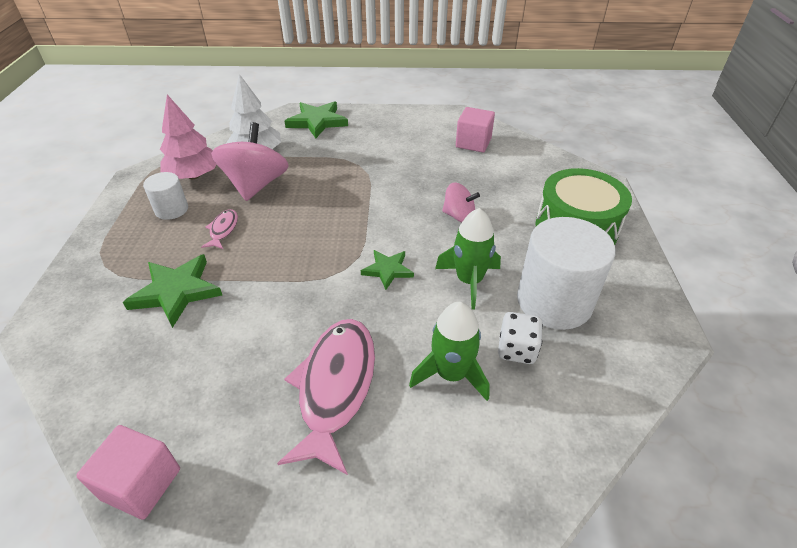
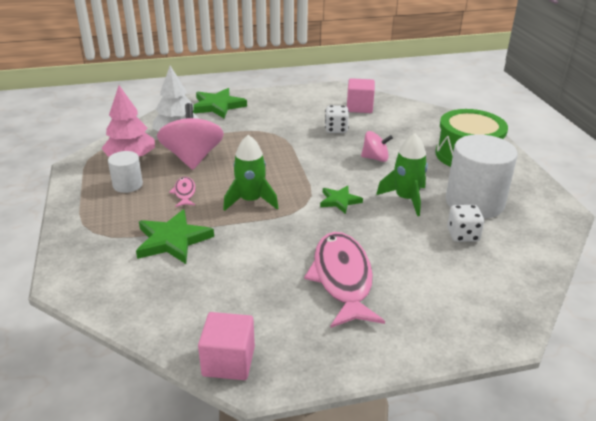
camera: 15 degrees left, 10 degrees down
green rocket [409,302,490,401] -> green rocket moved to [223,135,278,211]
none -> white dice [325,105,349,133]

